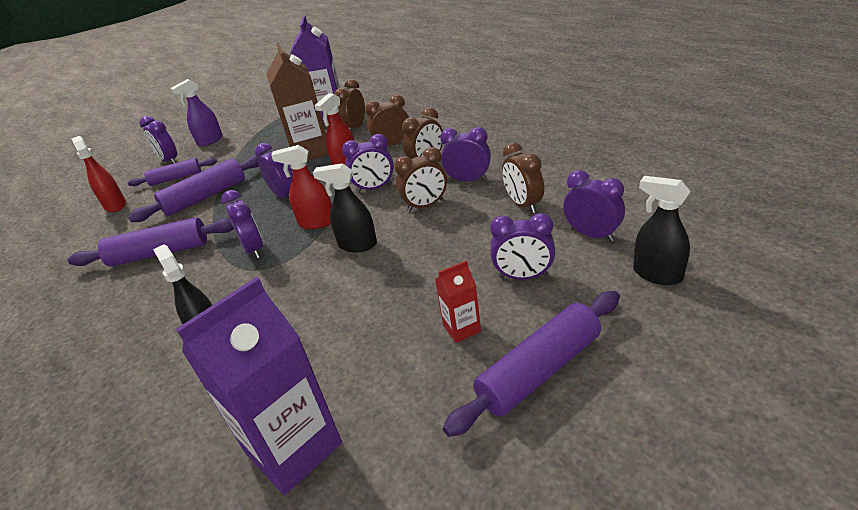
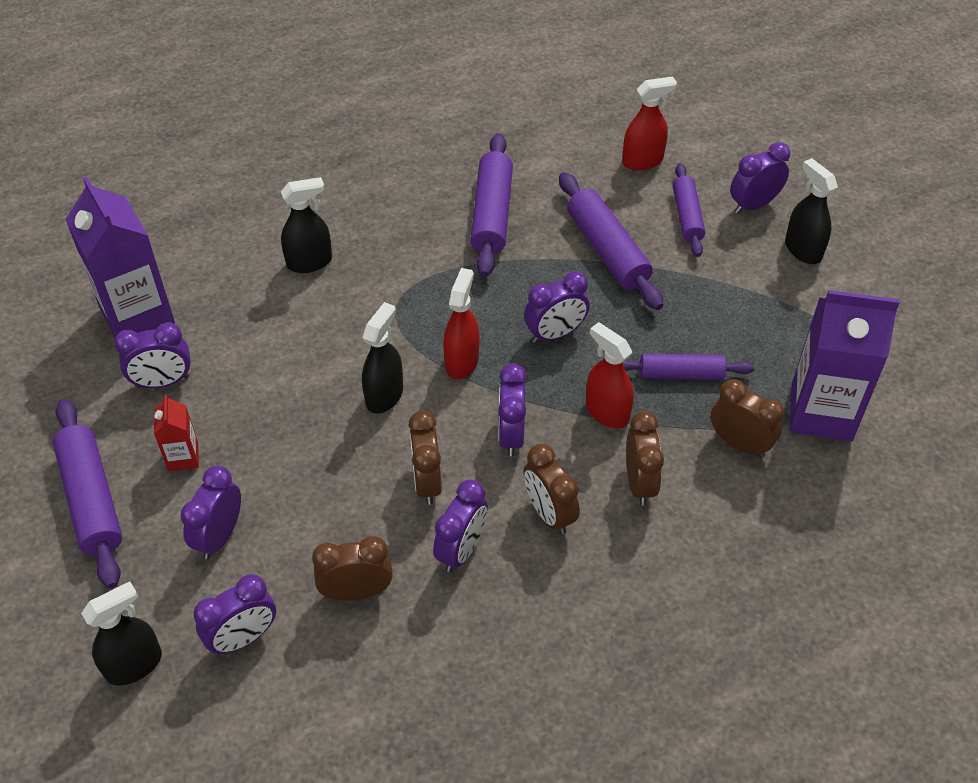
camera: 100 degrees right, 15 degrees up
purple spray bottle [170,79,222,146] -> black spray bottle [785,158,838,264]
purple clock [221,190,263,259] -> purple clock moved to [114,322,191,388]
brown carton [266,43,328,161] -> purple rolling pin [623,353,754,380]

